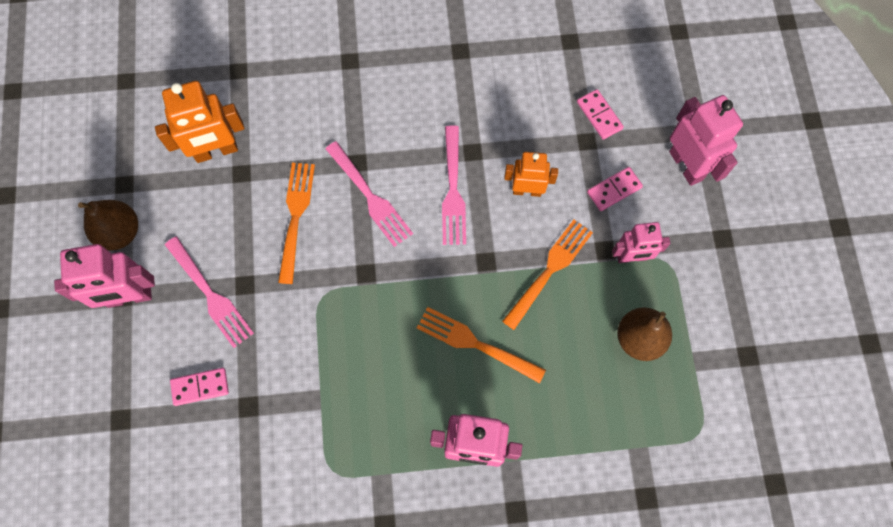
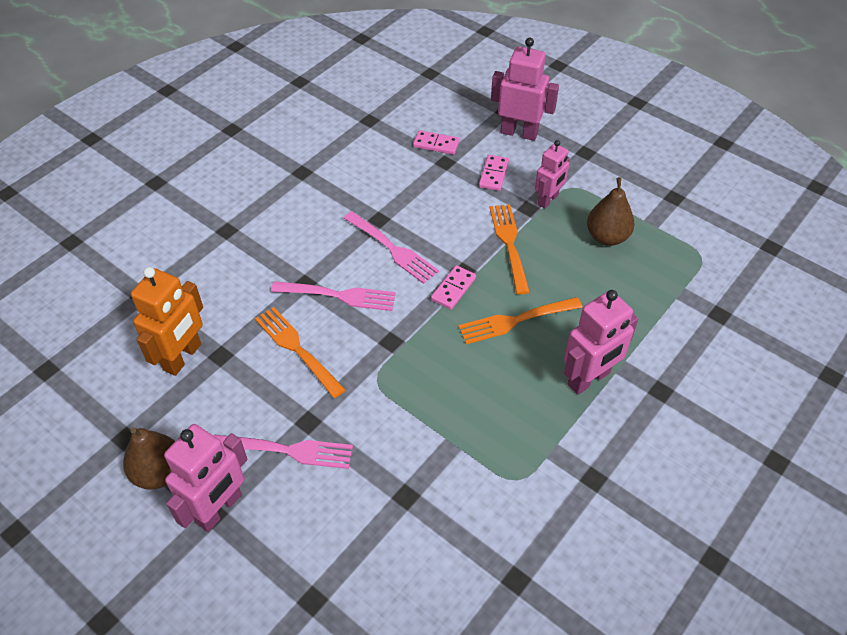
camera: 45 degrees left, 20 degrees down
pink domino [170,368,229,406] -> pink domino moved to [431,265,476,310]
orange robot [504,152,558,197] -> none

